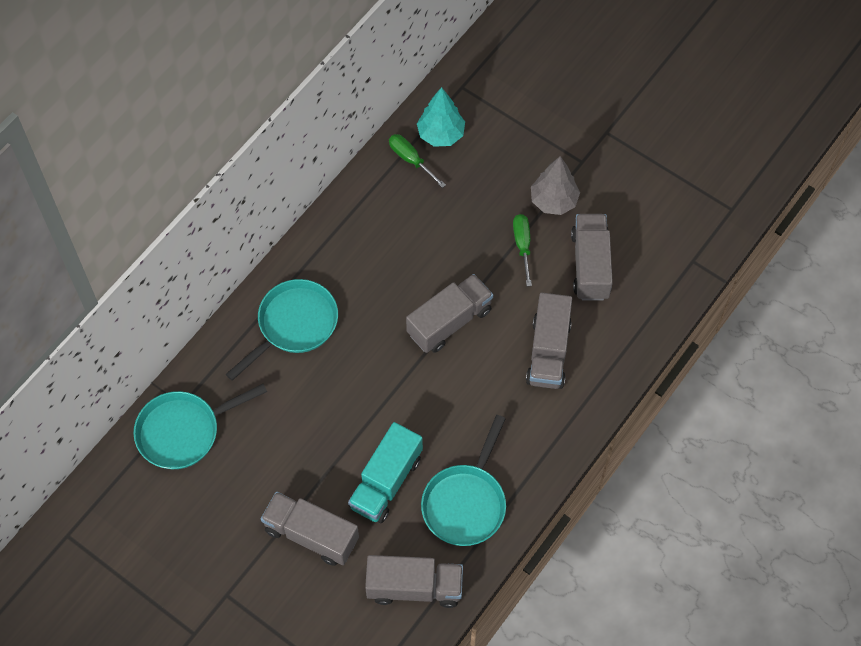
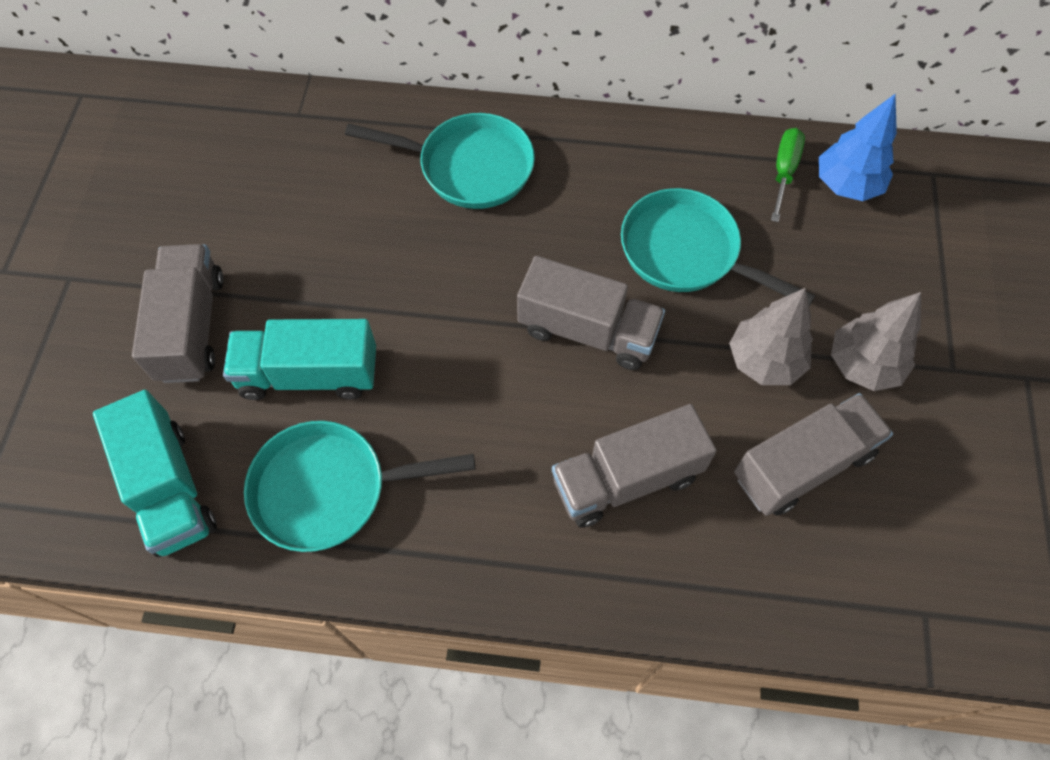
camera: 60 degrees right, 0 degrees up
turquoise pan [134,384,267,469] -> turquoise pan moved to [621,188,815,306]
grey truck [365,555,463,608] -> turquoise truck [93,390,217,557]
turquoise tree [417,87,465,147] -> blue tree [819,94,897,201]
green screwdriver [513,214,532,286] -> grey tree [729,288,813,385]

